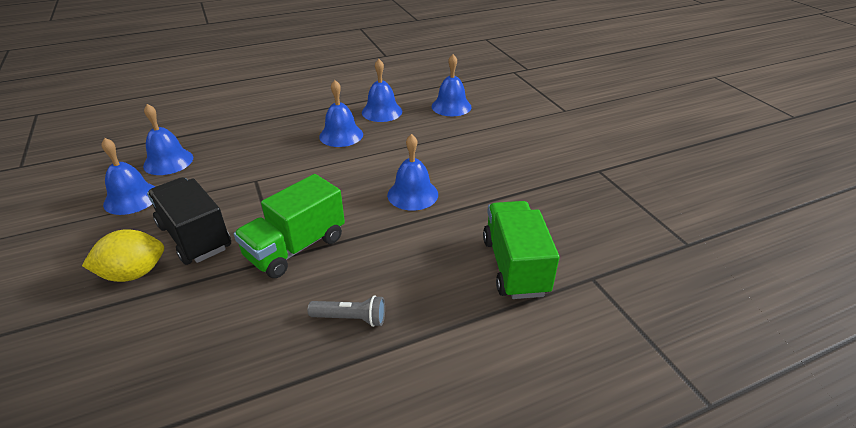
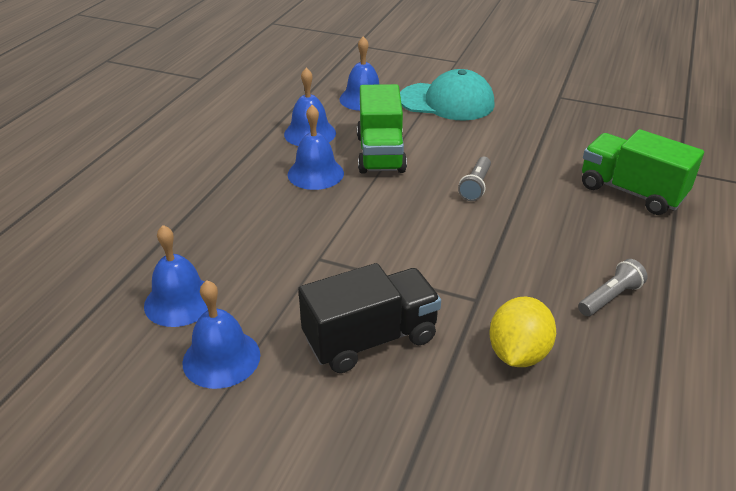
camera: 45 degrees left, 0 degrees up
yellow lemon [82,229,164,282] -> yellow lemon moved to [489,297,556,367]
black truck [147,177,231,265] -> black truck turned 150 degrees clockwise [298,263,441,373]
green truck [234,174,345,278] -> green truck moved to [357,84,407,174]
blue bell [387,134,438,211] -> grey flashlight [458,157,491,201]
none -> turquoise cap [400,69,495,121]

